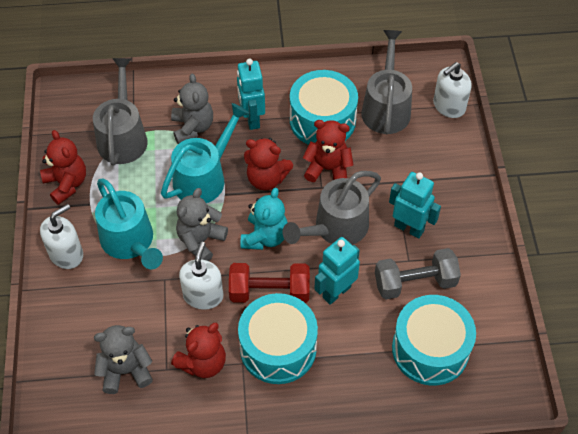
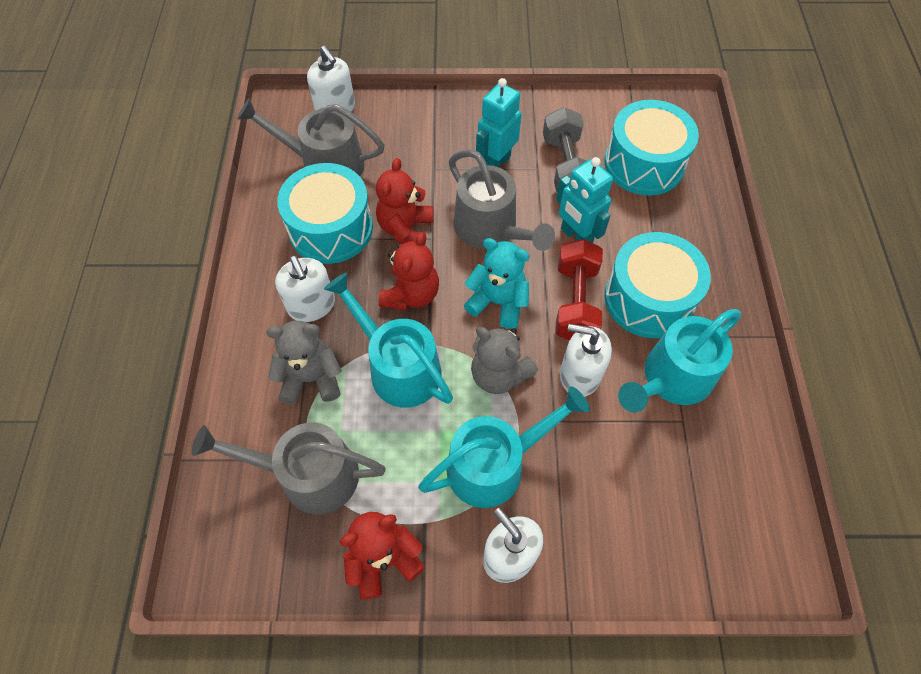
camera: 85 degrees left, 5 degrees up
grey teddy bear [94,325,153,394] -> none
red teddy bear [171,323,226,378] -> turquoise watering can [618,309,741,412]
turquoise robot [237,59,265,130] -> white soap dispenser [275,255,335,322]

